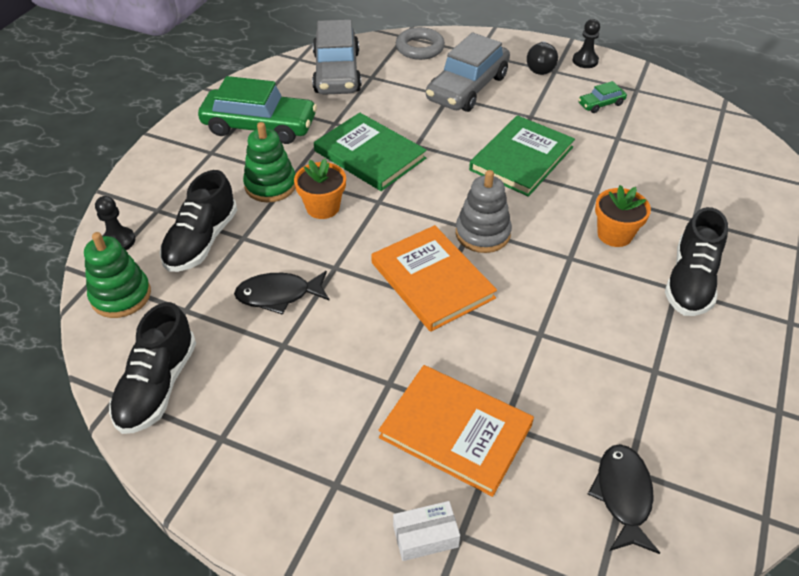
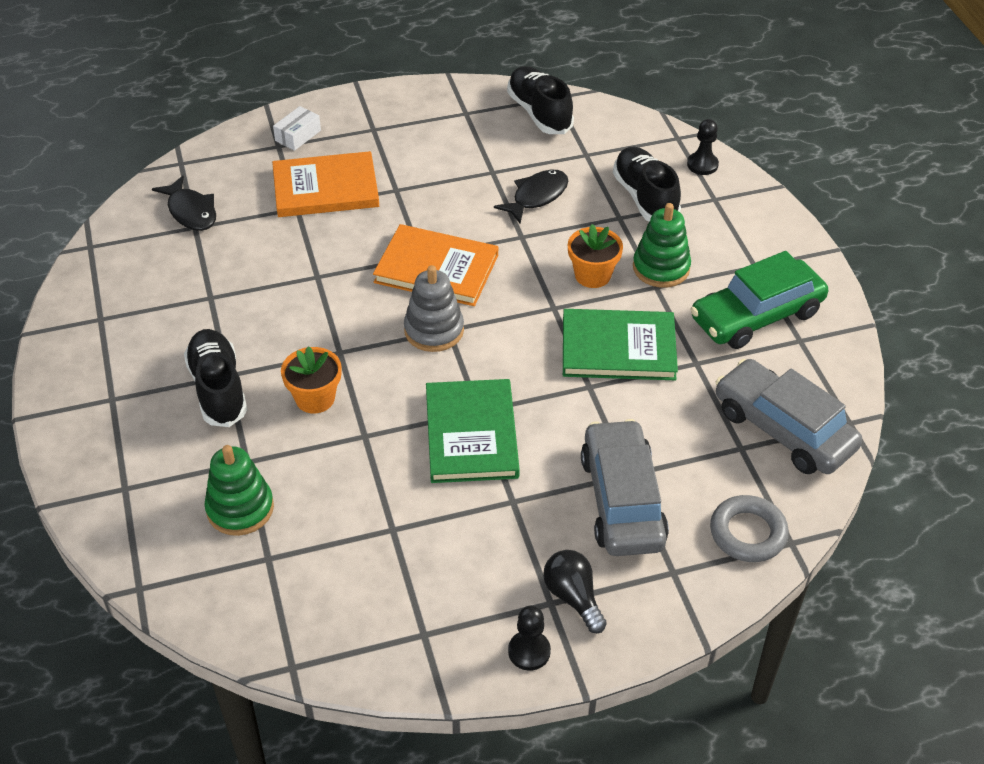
camera: 140 degrees right, 0 degrees up
green stacking toy [84,232,151,318] -> green stacking toy moved to [204,445,274,536]
green car [578,81,627,113] -> none

